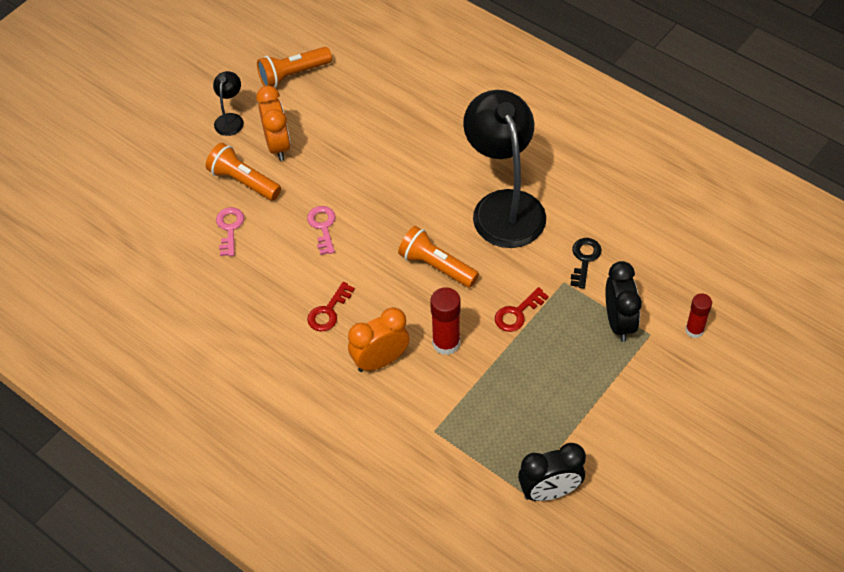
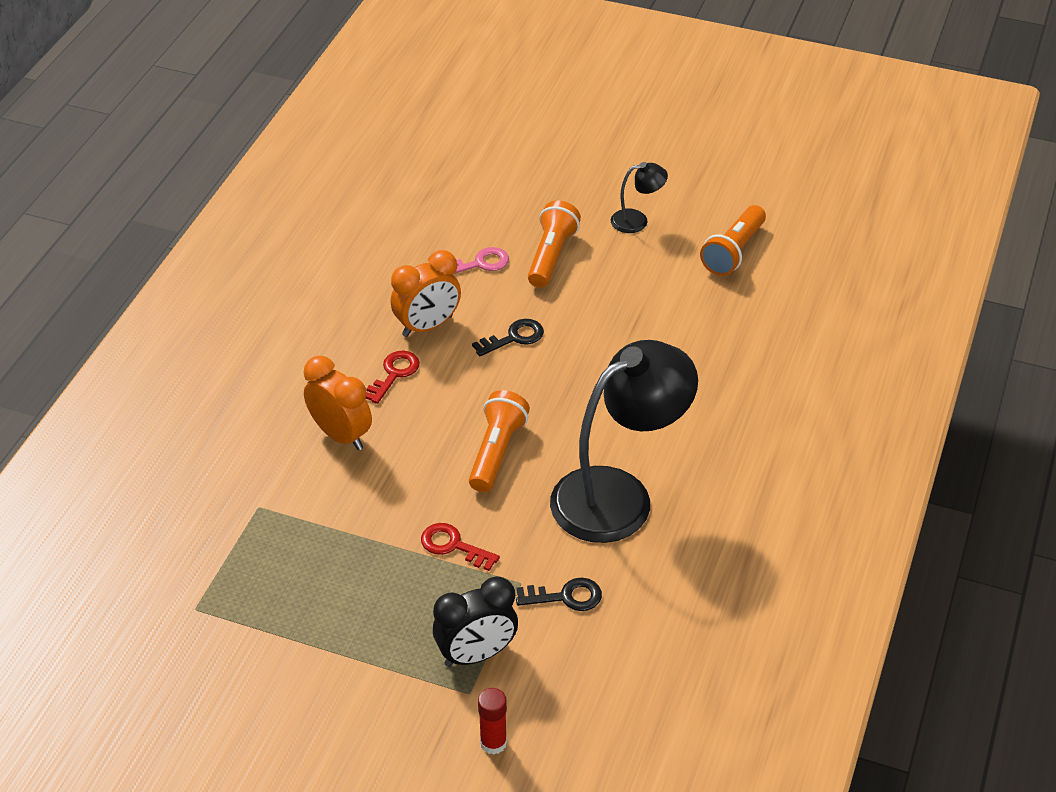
camera: 70 degrees right, 10 degrees down
orange clock [256,86,291,161] -> orange clock moved to [391,250,461,337]
orange flashlight [257,47,332,87] -> orange flashlight turned 105 degrees counterclockwise [700,205,766,276]
pink key [307,206,336,255] -> black key [472,319,544,356]
red key [307,282,355,331] -> red key turned 105 degrees clockwise [365,351,420,404]
red glue stick [430,287,461,355] -> none
black clock [518,443,586,501] -> none

